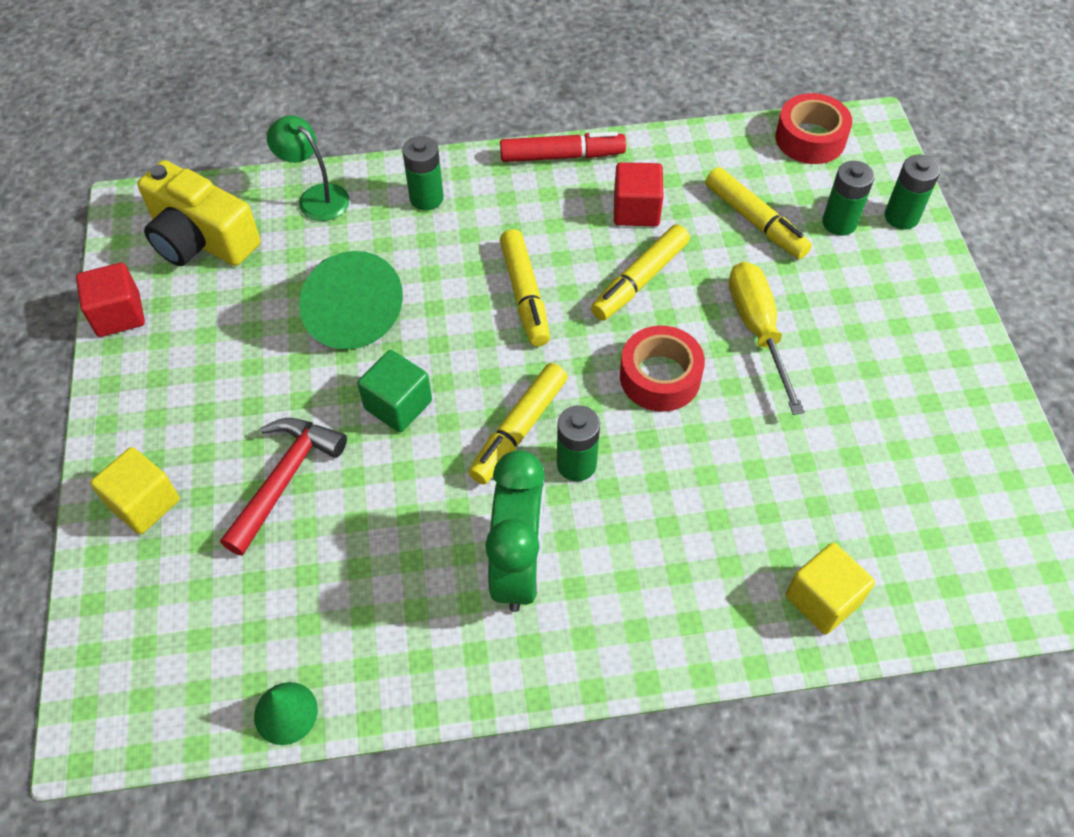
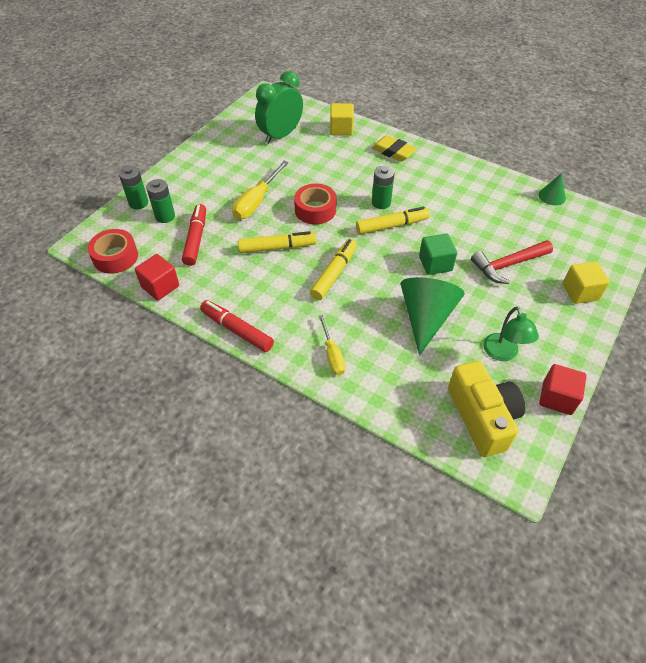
camera: 140 degrees left, 5 degrees down
green lamp [267,115,350,221] -> green lamp moved to [483,307,539,361]
green battery [402,136,444,210] -> yellow screwdriver [319,315,346,375]
green clock [485,450,545,612] -> green clock moved to [255,71,303,144]
red cube [614,162,663,226] -> red cube moved to [135,254,179,301]
yellow marker [705,167,812,259] -> red marker [182,204,206,266]
none -> yellow eraser [371,135,417,162]

